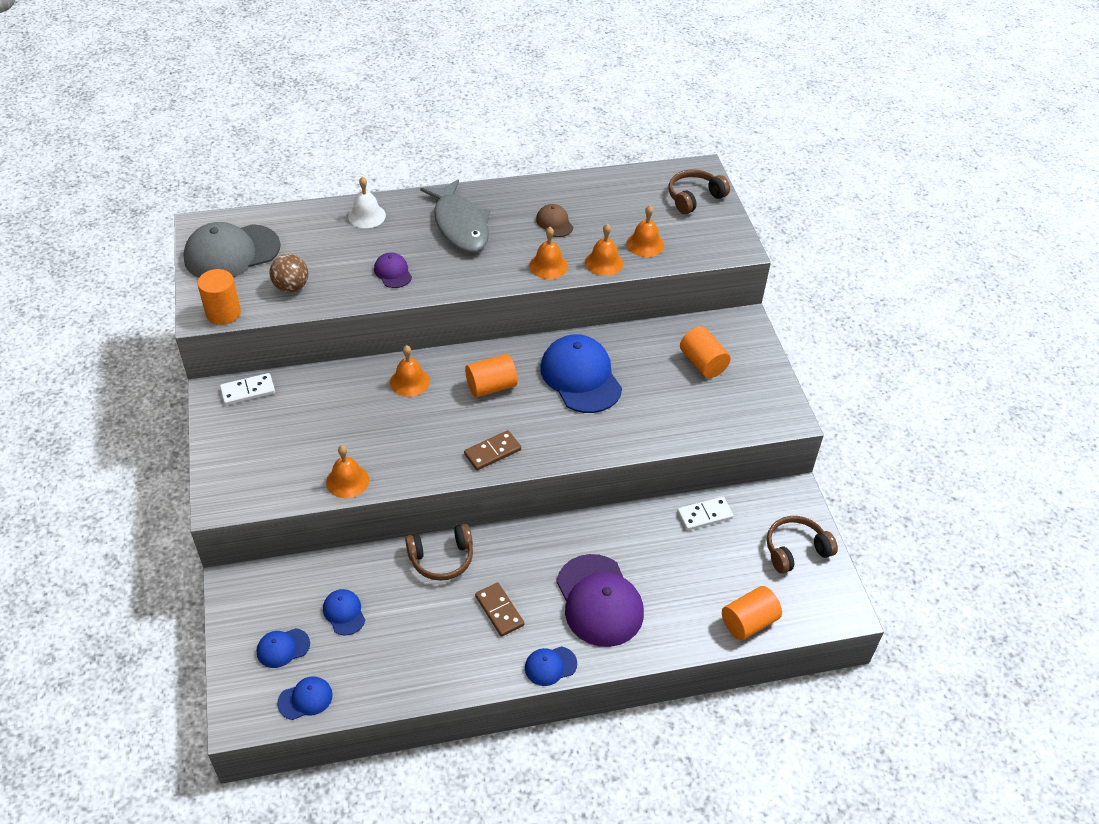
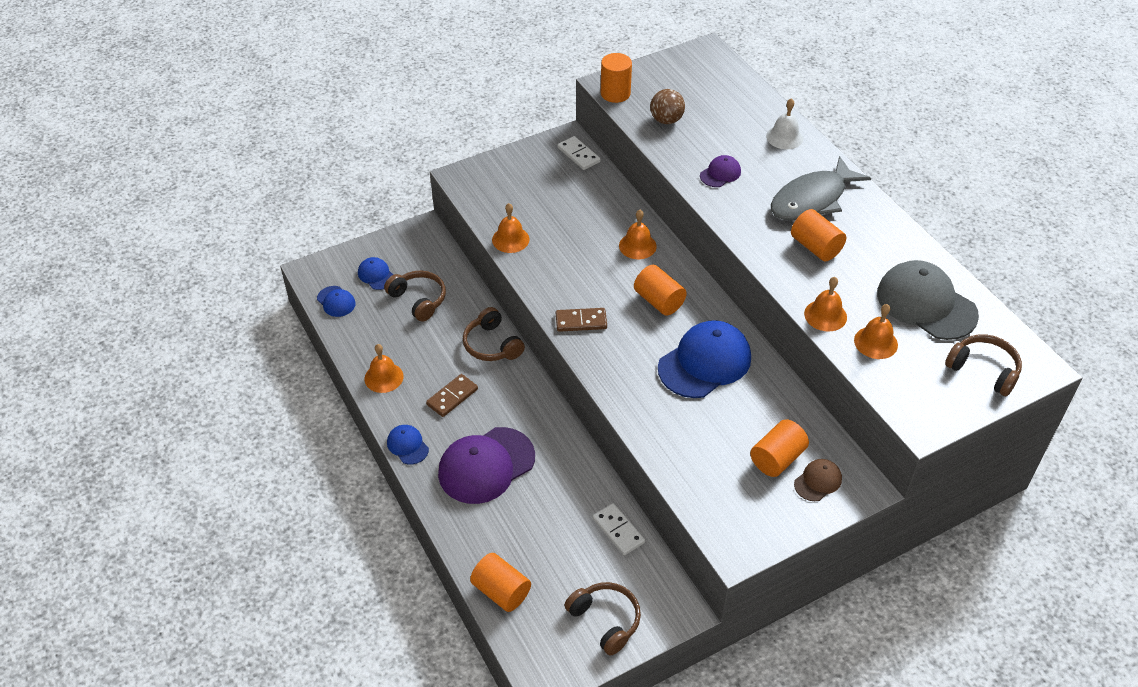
camera: 75 degrees right, 0 degrees up
grey cap [183,222,281,278] -> grey cap moved to [877,260,979,340]
blue cap [323,589,365,635] -> brown headphones [384,271,446,322]
brown domino [464,430,521,470] -> brown domino turned 45 degrees counterclockwise [556,308,607,332]
orange bell [529,227,568,279] -> orange bell moved to [365,344,404,393]
brown cap [536,204,573,237] -> brown cap moved to [794,459,842,501]
none -> orange cylinder [791,209,846,261]

